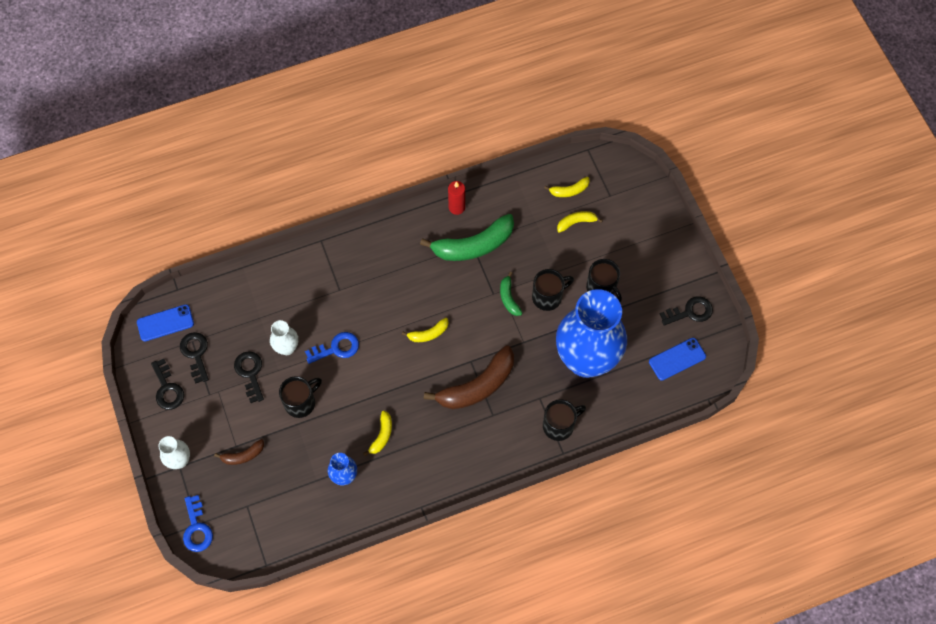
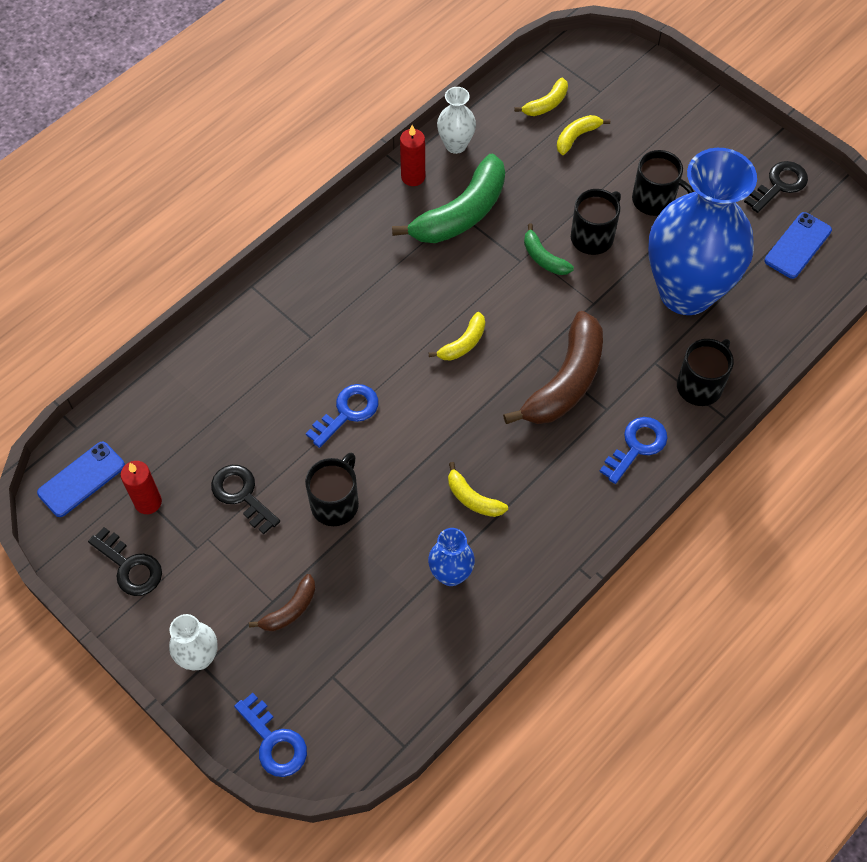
camera: 25 degrees left, 5 degrees down
black key [180,332,209,384] -> red candle [121,461,162,514]
white vase [270,320,298,355] -> white vase moved to [437,87,476,154]
yellow banana [363,411,392,456] -> yellow banana turned 135 degrees clockwise [448,462,508,517]
none -> blue key [599,417,668,484]

